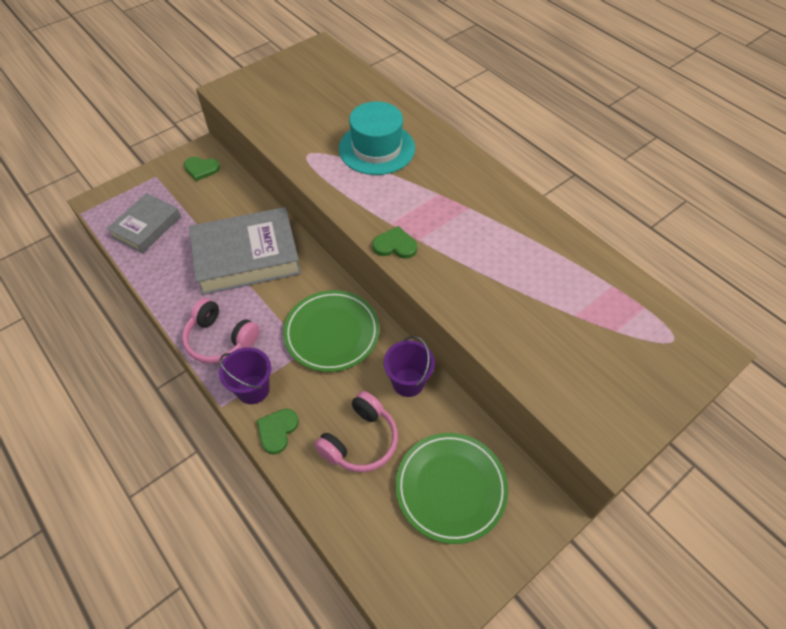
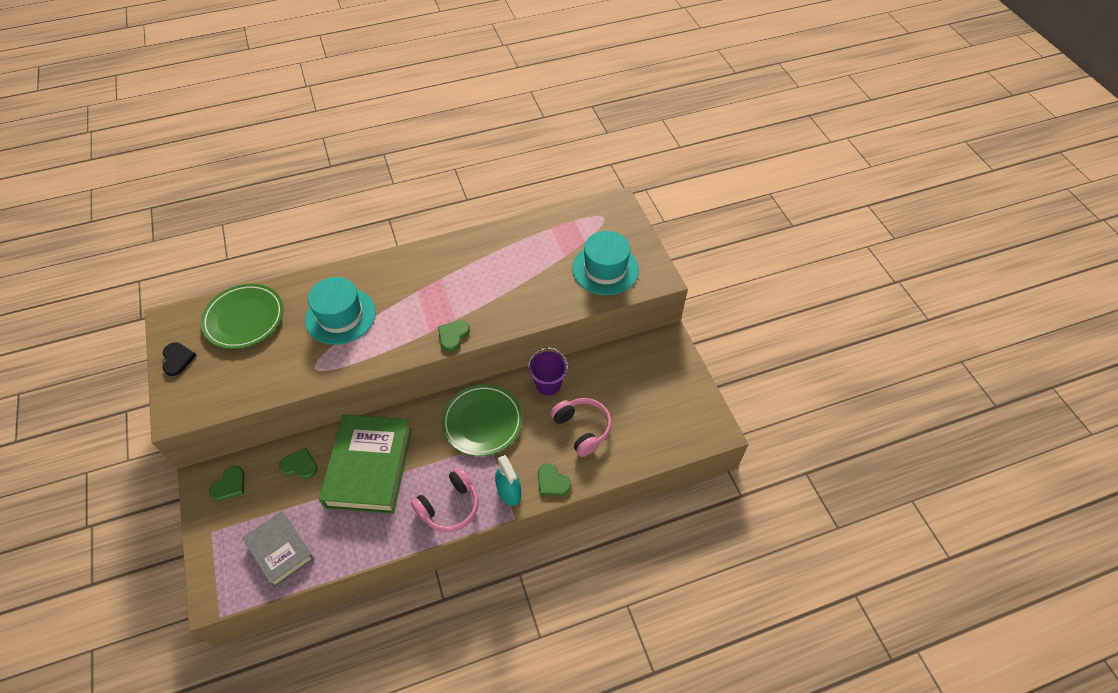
camera: 70 degrees left, 0 degrees up
grey book [189,207,301,295] -> green book [319,415,412,514]
purple bucket [219,347,271,404] -> turquoise spray bottle [495,455,521,506]
green plate [396,433,508,544] -> green plate moved to [201,284,284,349]
none -> black heart [162,342,196,376]
none -> green heart [279,448,318,479]
none -> turquoise hat [572,231,639,295]

